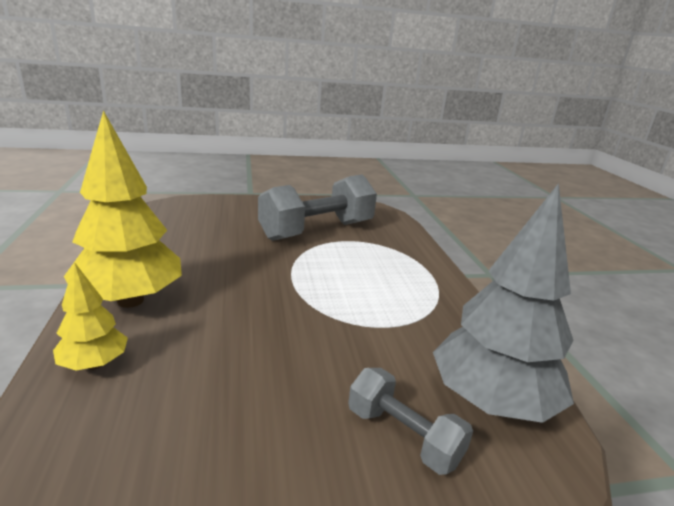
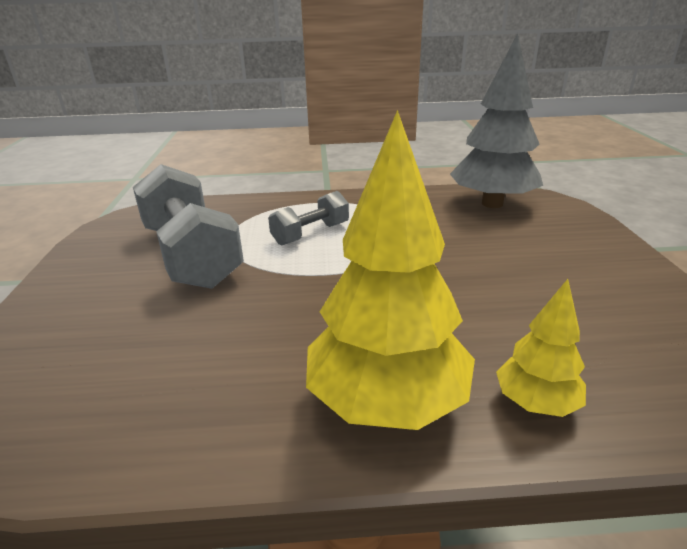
camera: 80 degrees left, 5 degrees up
grey dumbbell [348,368,473,475] -> grey dumbbell moved to [268,191,349,245]

